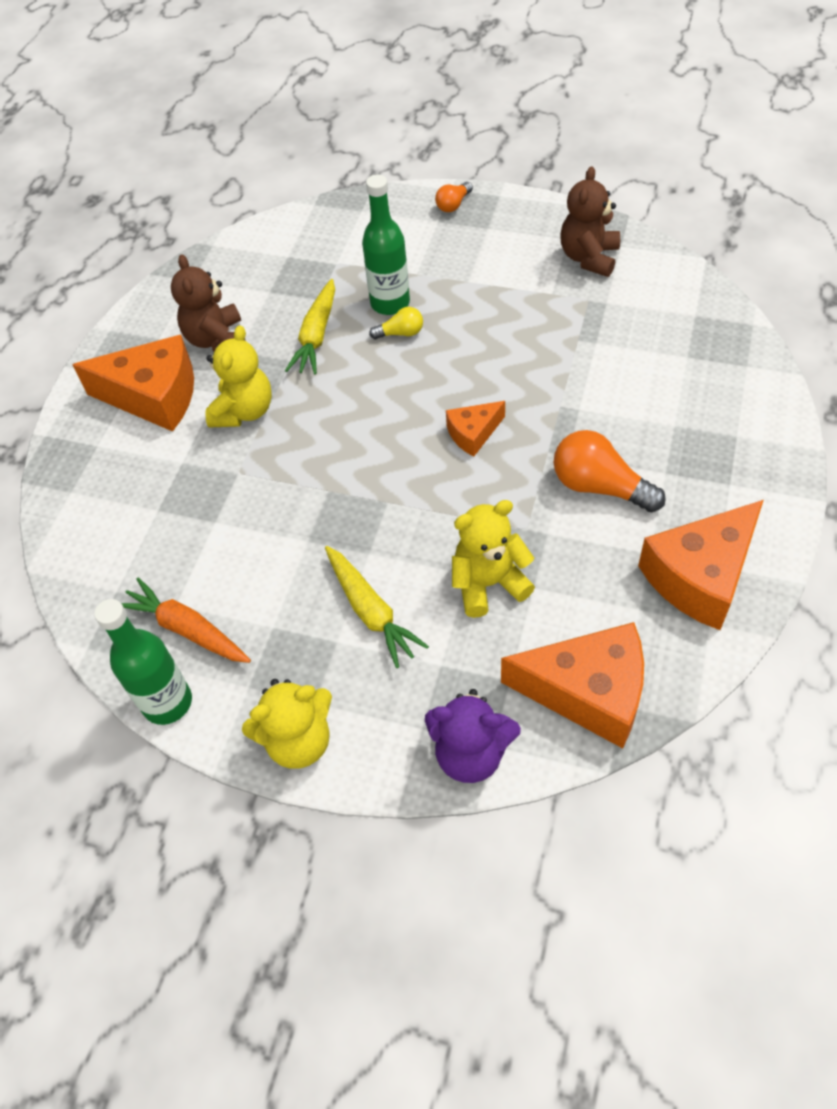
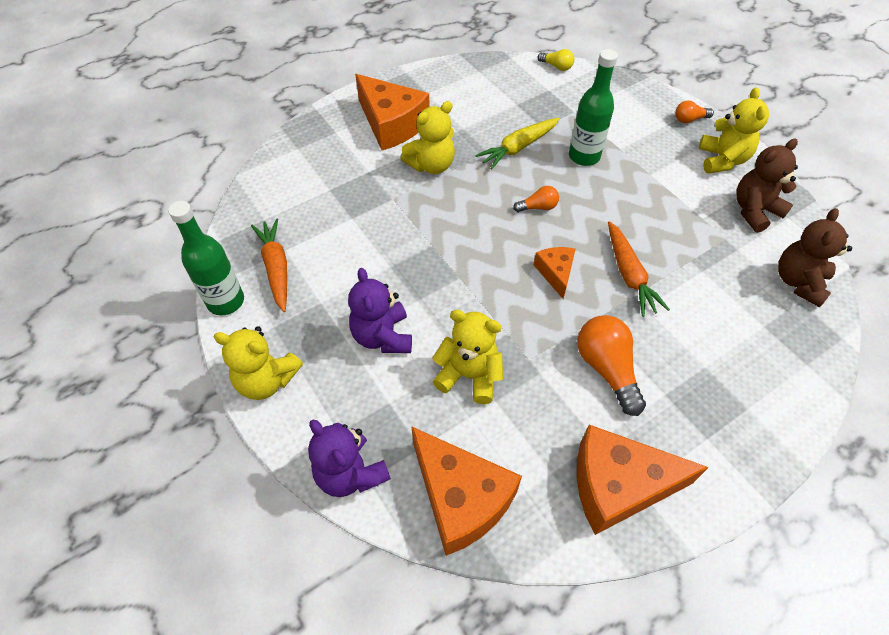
camera: 35 degrees right, 0 degrees up
brown teddy bear [171,255,241,352] -> brown teddy bear moved to [778,208,852,307]
yellow carrot [325,546,429,668] -> purple teddy bear [348,268,412,353]
yellow light bulb [369,307,423,339] -> yellow light bulb moved to [537,49,574,71]
orange cheese [446,401,505,457] -> orange cheese turned 75 degrees clockwise [534,247,576,299]
none -> orange light bulb [513,186,559,212]
none -> orange carrot [608,221,670,317]
none -> yellow teddy bear [699,87,769,173]

